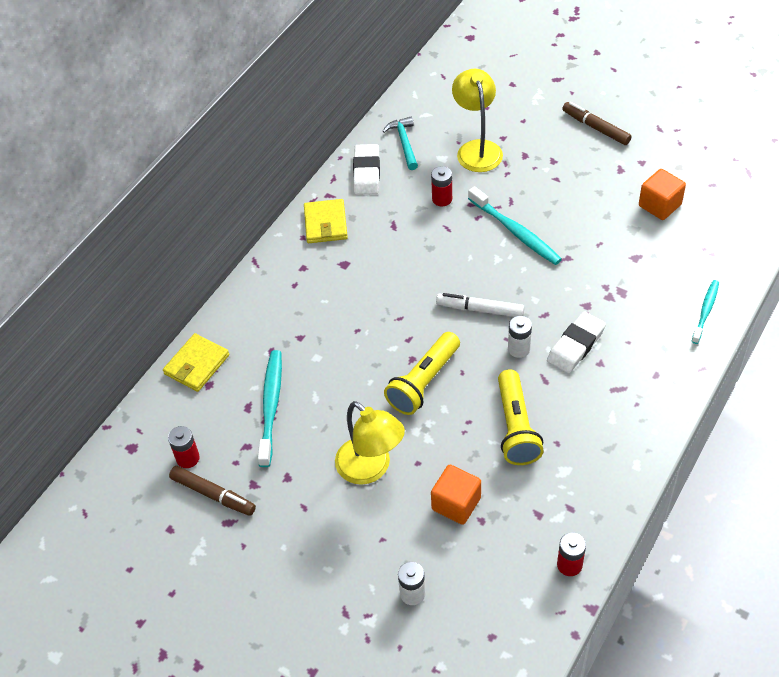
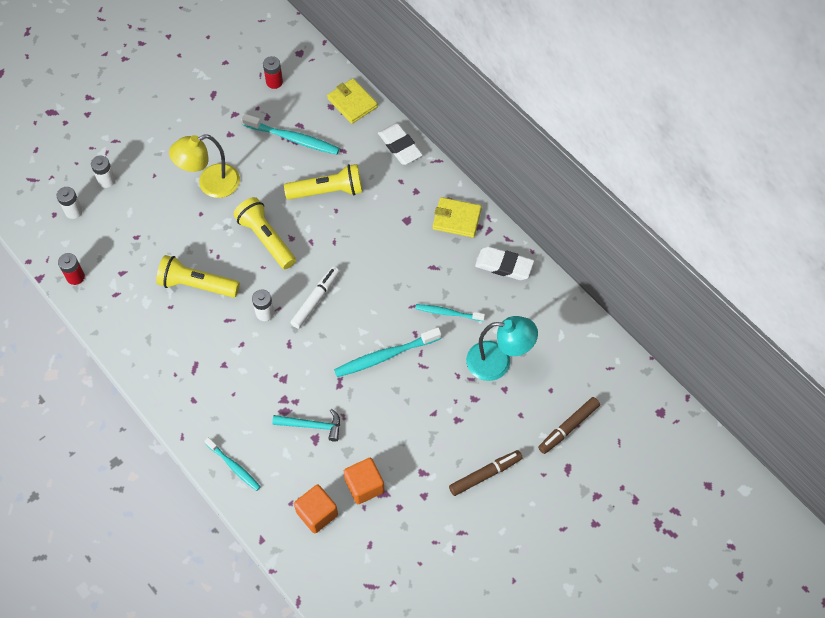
camera: 105 degrees right, 10 degrees up
brown marker [169,466,256,516] -> brown marker moved to [538,397,600,454]
turquoise hammer [382,117,418,170] -> turquoise hammer moved to [272,409,340,442]
red battery [431,166,452,207] -> turquoise toothbrush [415,304,485,321]
orange cube [431,465,481,525] -> orange cube moved to [294,484,338,533]
yellow lamp [452,69,503,172] -> turquoise lamp [466,316,538,381]
white eraser [547,311,606,374] -> white eraser moved to [378,123,423,165]
none -> white battery [57,187,83,219]
none -> yellow flashlight [284,164,362,200]

